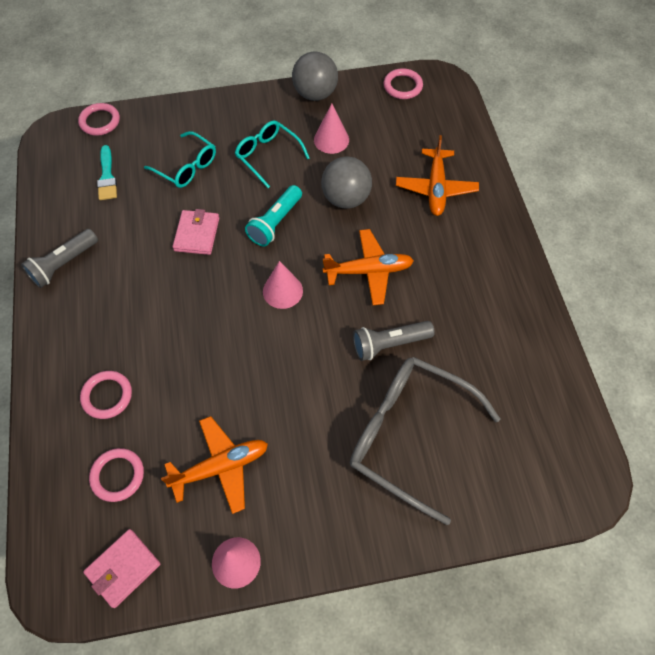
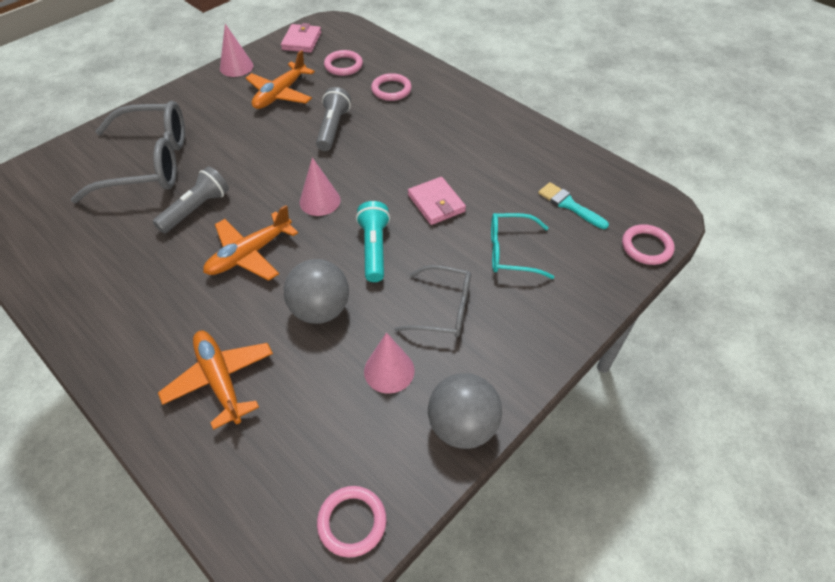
camera: 145 degrees right, 10 degrees down
grey flashlight [21,229,98,288] -> grey flashlight moved to [316,87,351,151]
turquoise glasses [235,121,309,188] -> grey glasses [394,265,471,337]

